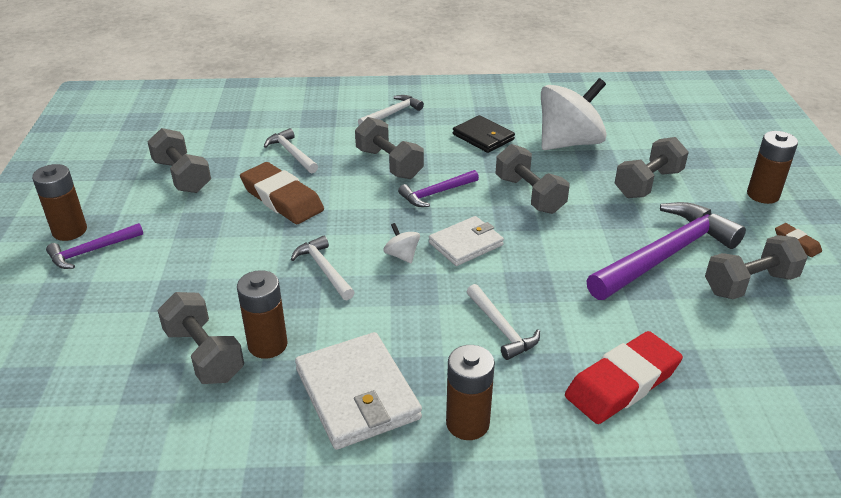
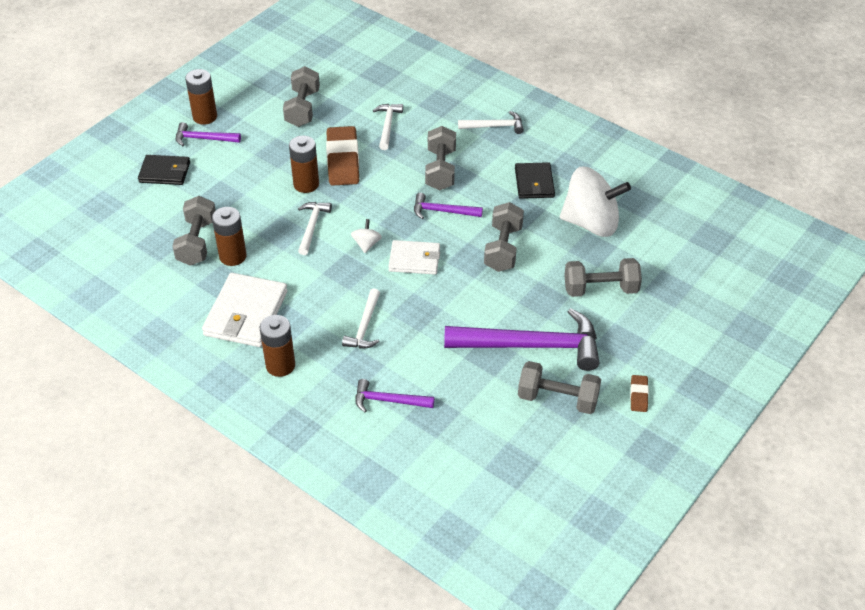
camera: 40 degrees right, 10 degrees up
red eraser [565,331,683,424] -> purple hammer [355,379,434,412]
brown battery [747,131,798,204] -> brown battery moved to [289,136,319,193]
none -> black wallet [138,155,190,185]

